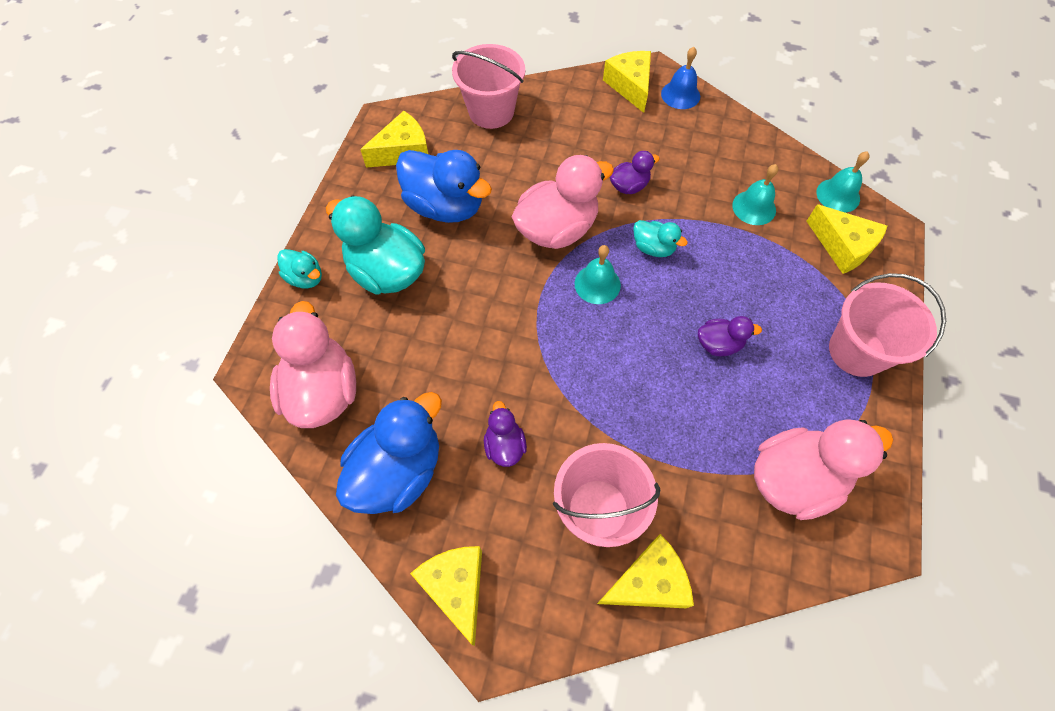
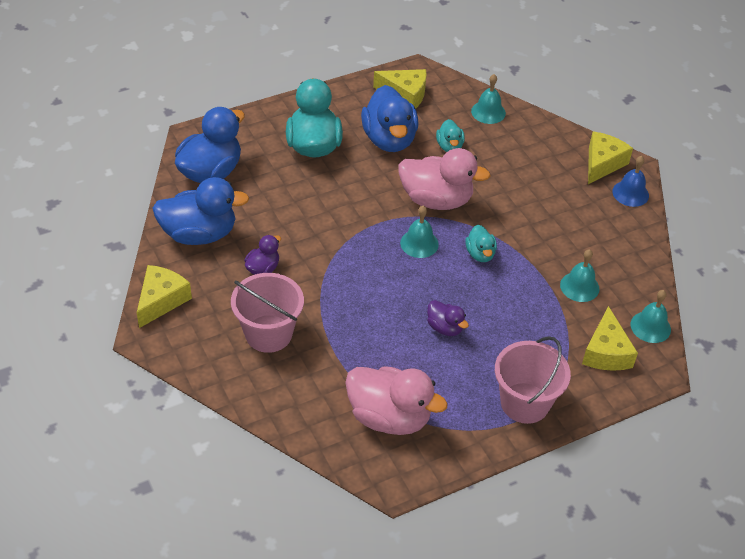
camera: 45 degrees right, 15 degrees down
pink duck [270,301,356,428] -> blue duck [175,107,245,183]
turquoise duck [277,249,322,288] -> turquoise duck moved to [436,119,465,152]
pink bucket [452,44,525,129] -> turquoise bell [471,74,506,124]
yellow cheese [597,534,694,608] -> none
purple duck [610,151,660,194] -> none

